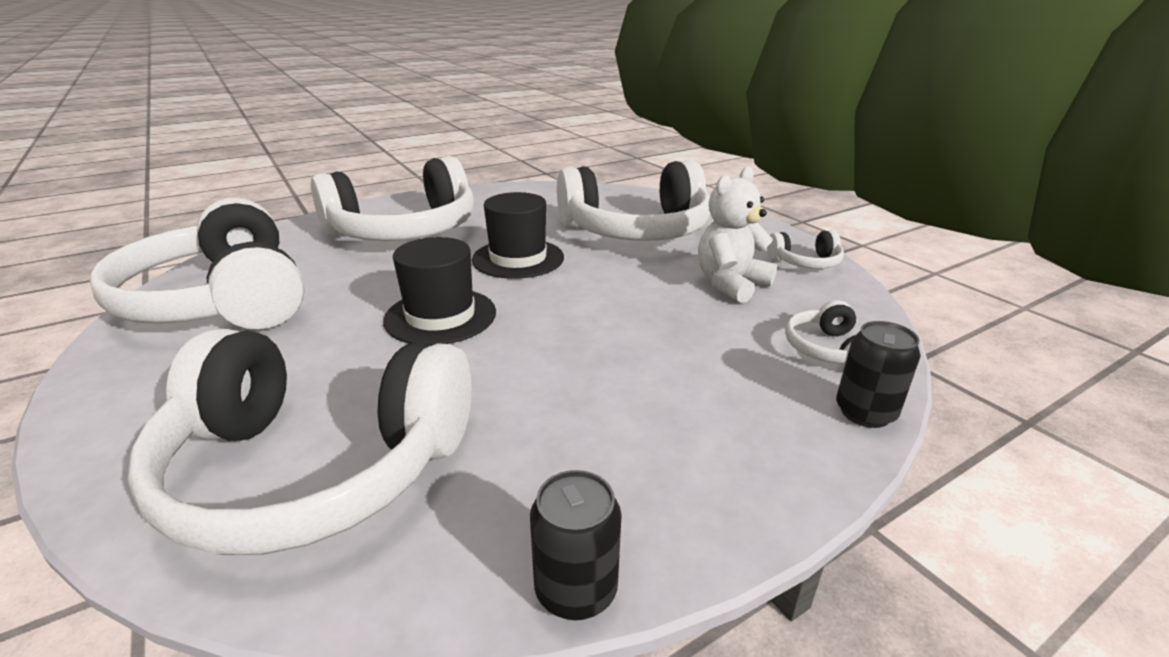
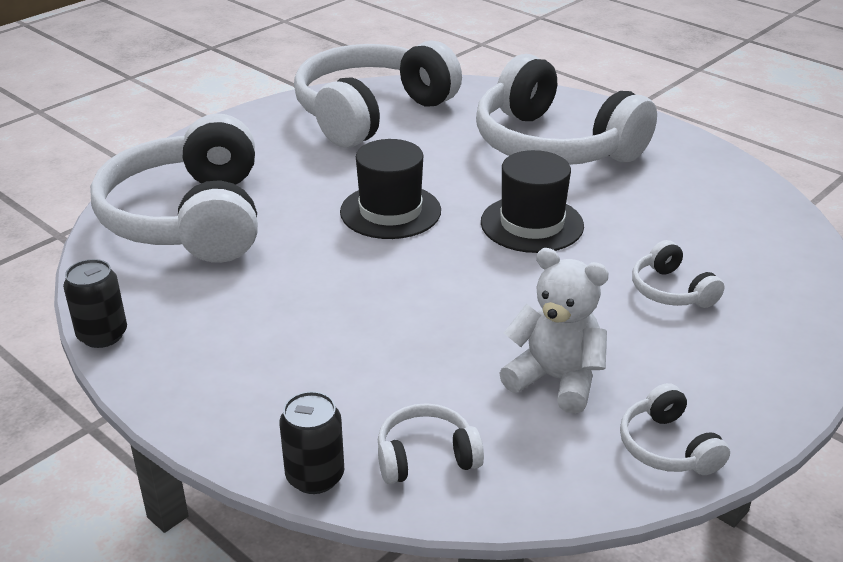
camera: 75 degrees right, 5 degrees up
white headphones [557,160,710,241] -> white headphones [632,240,725,308], size x0.42

